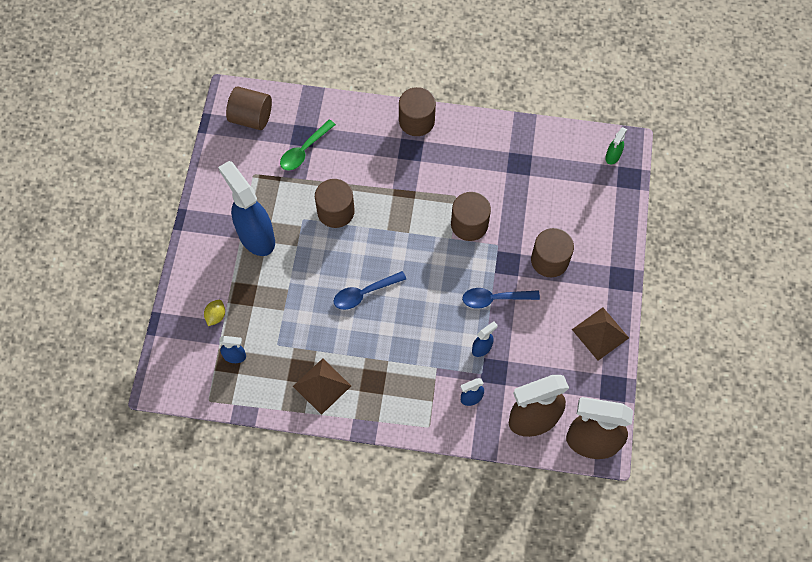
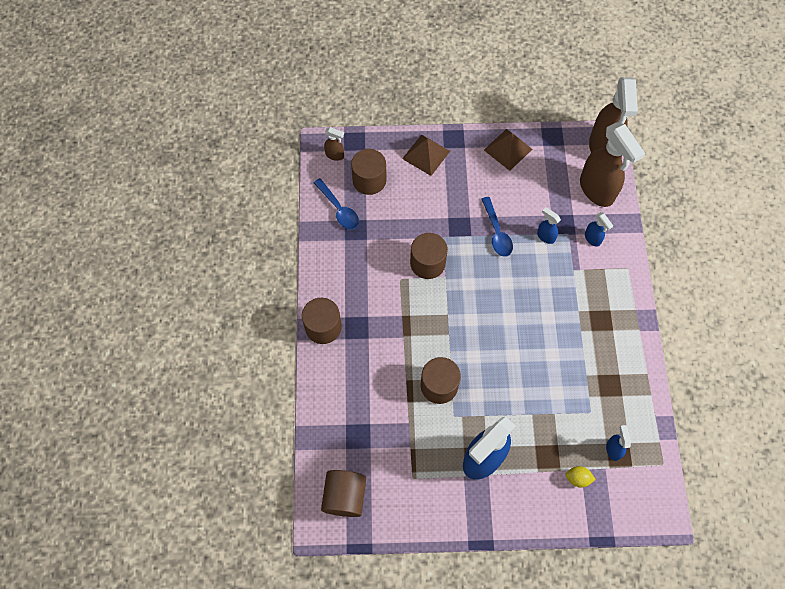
camera: 100 degrees left, 0 degrees up
green spoon [280,119,336,171] -> none
brown pyramid [293,358,351,415] -> brown pyramid moved to [402,134,450,176]
blue spoon [333,271,406,310] -> blue spoon moved to [313,178,359,229]
brown cylinder [531,228,574,277] -> brown cylinder moved to [351,149,386,195]
green spray bottle [605,127,627,164] -> brown spray bottle [324,127,344,161]

